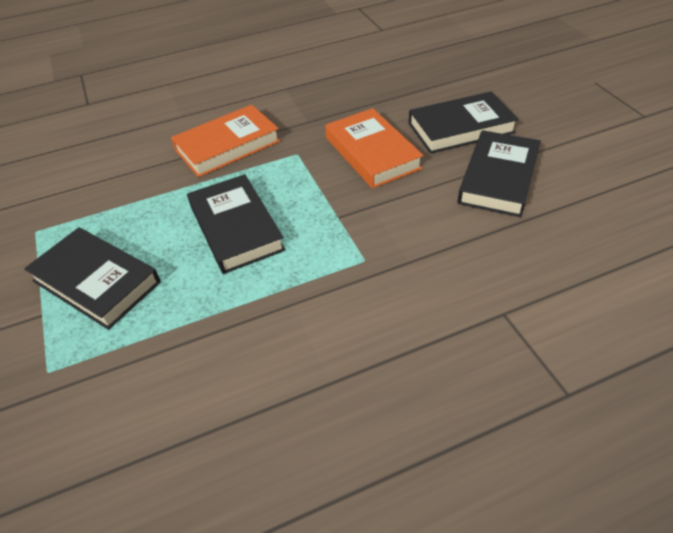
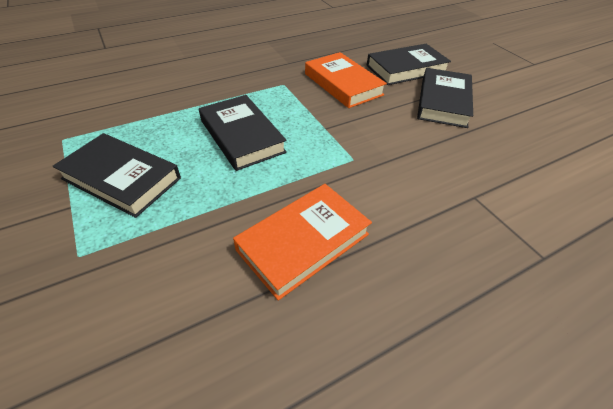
camera: 10 degrees left, 0 degrees up
orange book [171,105,280,177] -> orange book moved to [233,184,372,301]

